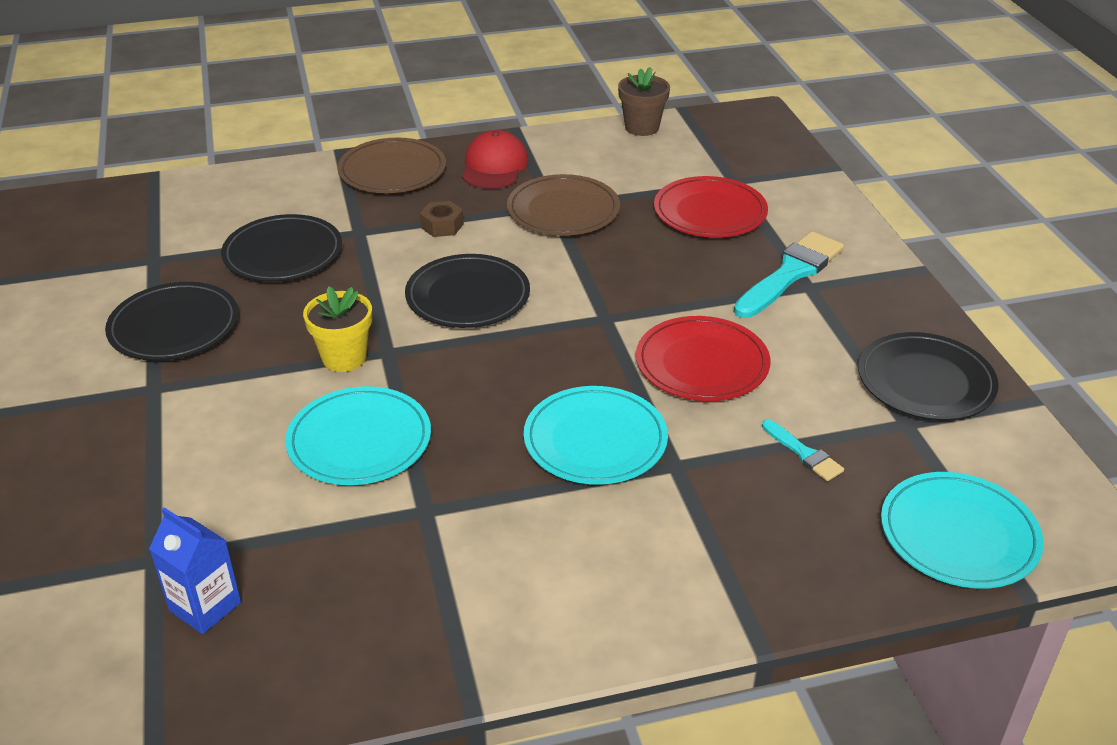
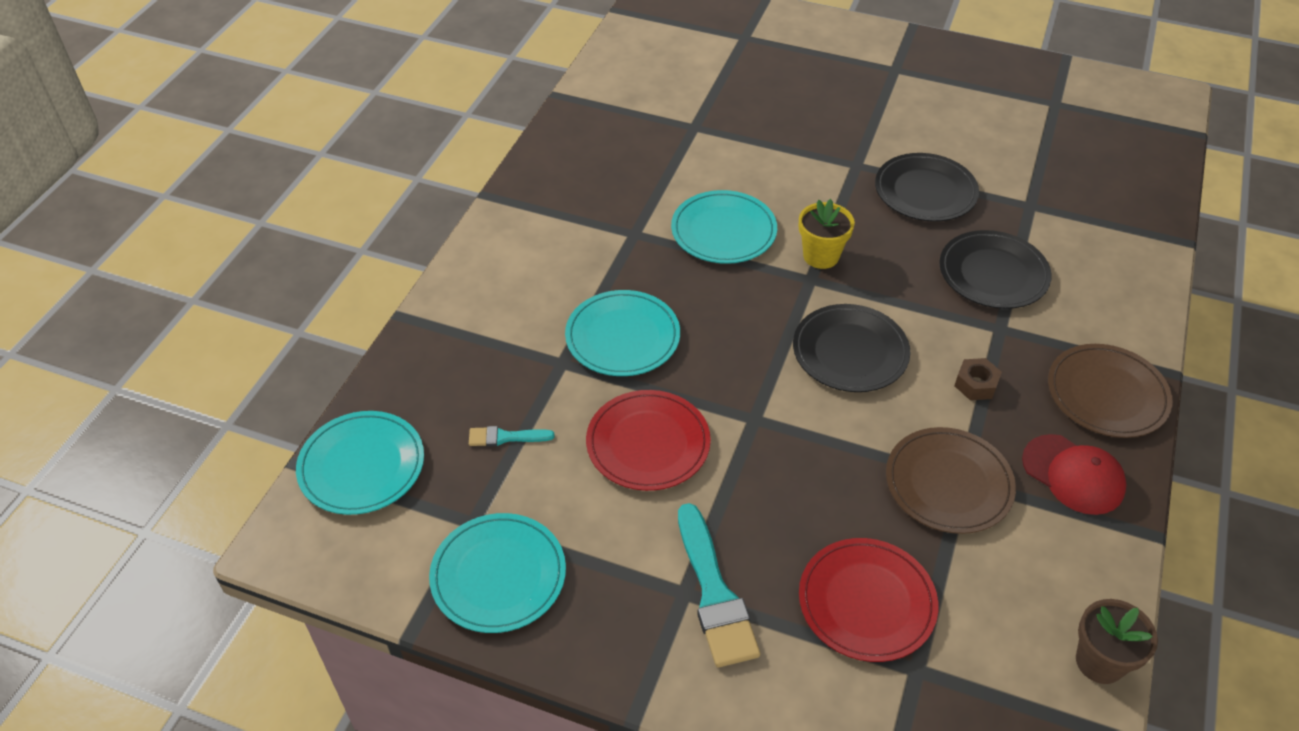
camera: 125 degrees right, 10 degrees up
blue carton [149,507,241,634] -> none
black plate [858,332,999,420] -> turquoise plate [429,513,566,633]

